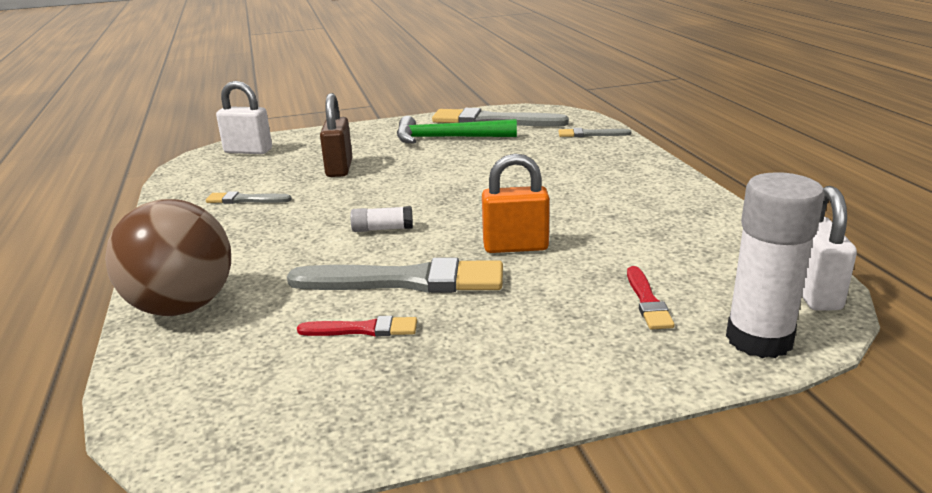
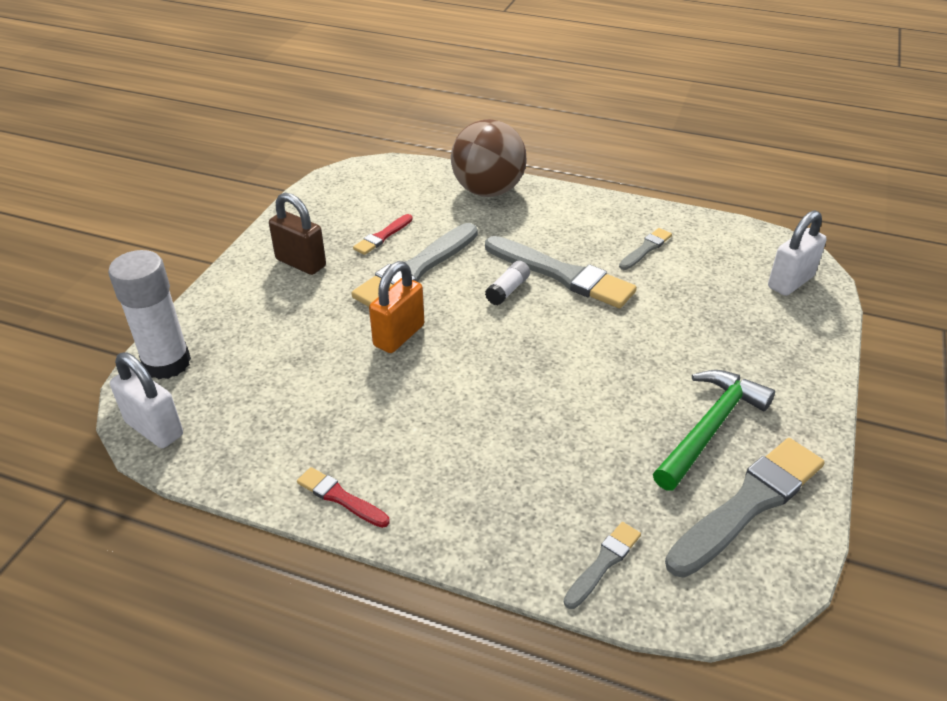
camera: 125 degrees right, 15 degrees up
brown padlock [320,93,352,177] -> brown padlock moved to [269,193,326,275]
red brush [627,266,675,329] -> red brush moved to [297,467,390,528]
none -> grey brush [485,236,637,308]

